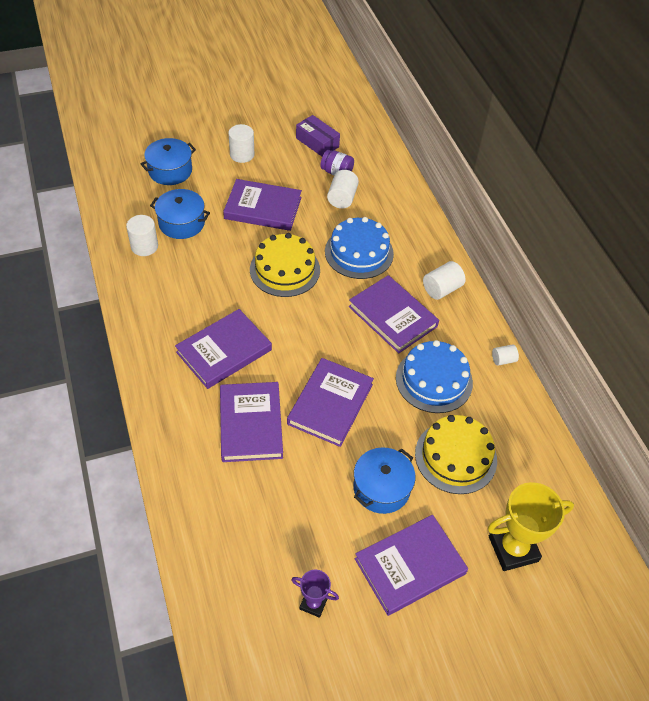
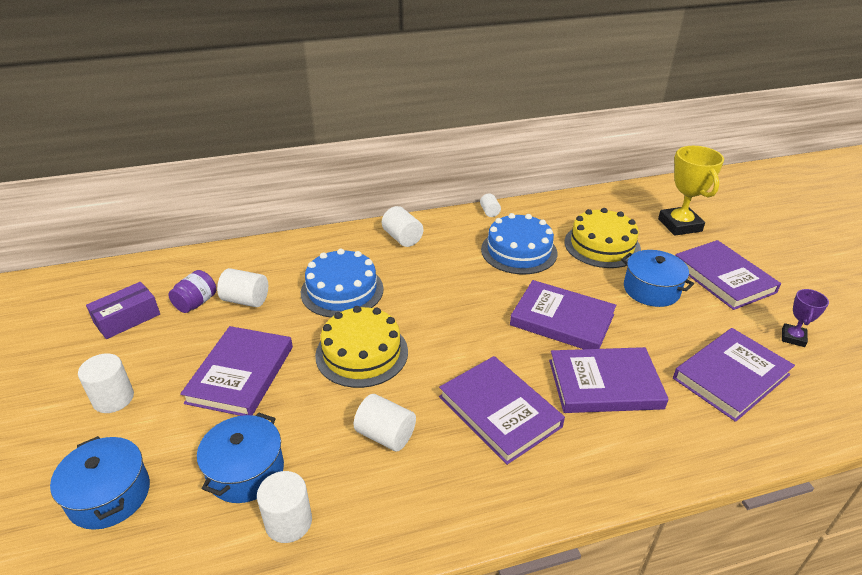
camera: 85 degrees left, 15 degrees down
purple book [349,275,439,353] -> purple book moved to [673,328,795,422]
none -> white cylinder [353,394,416,451]

